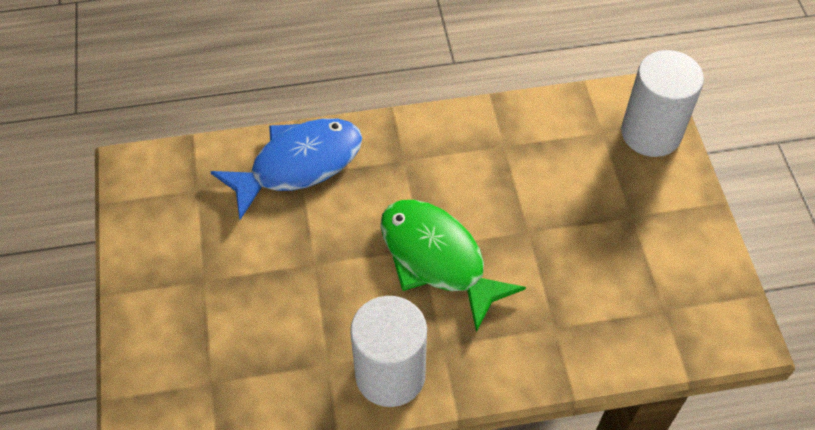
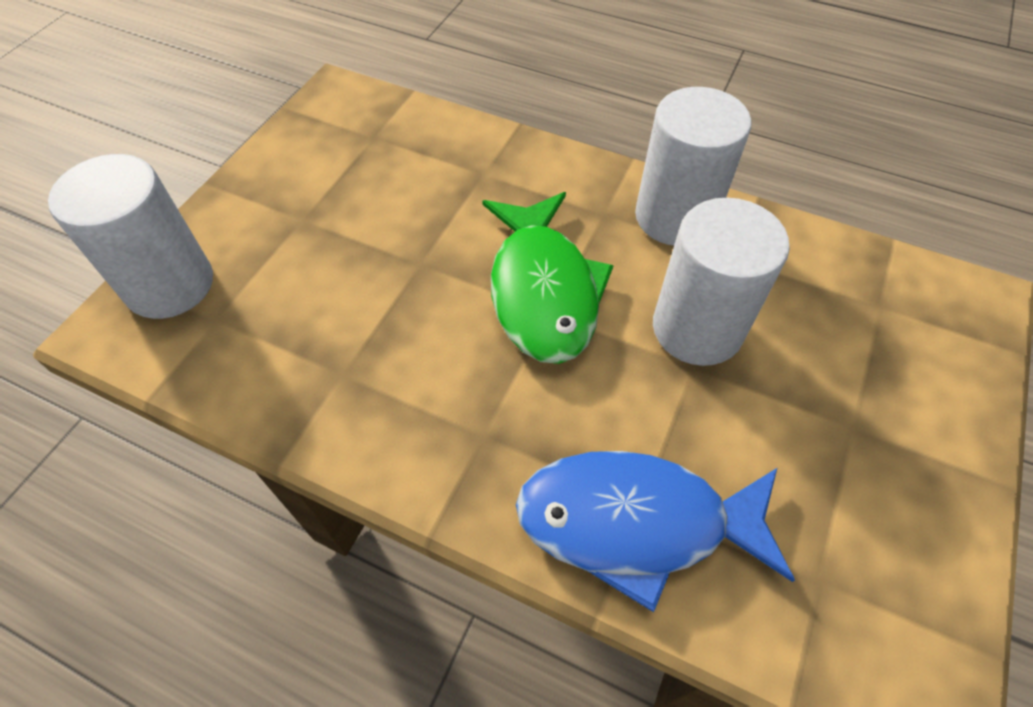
camera: 145 degrees left, 0 degrees up
none -> white cylinder [653,198,790,366]

